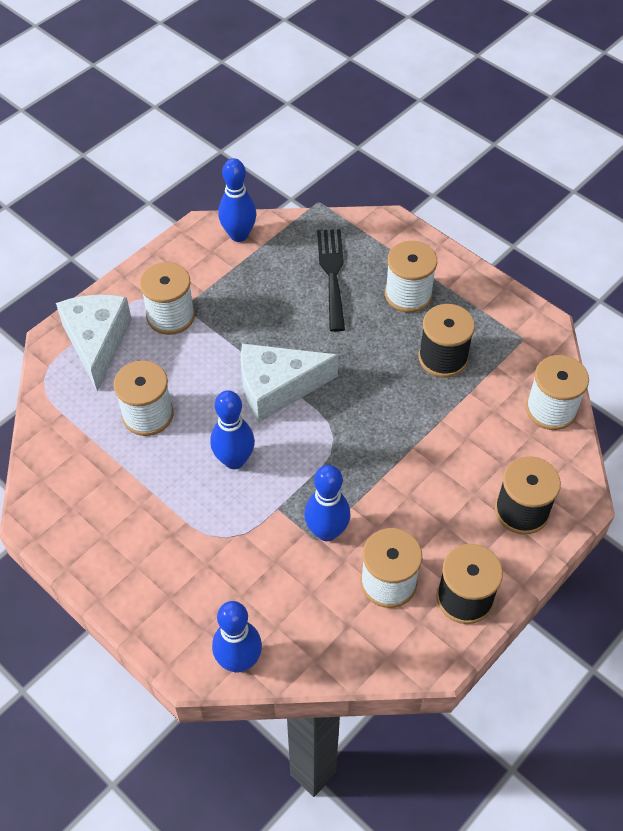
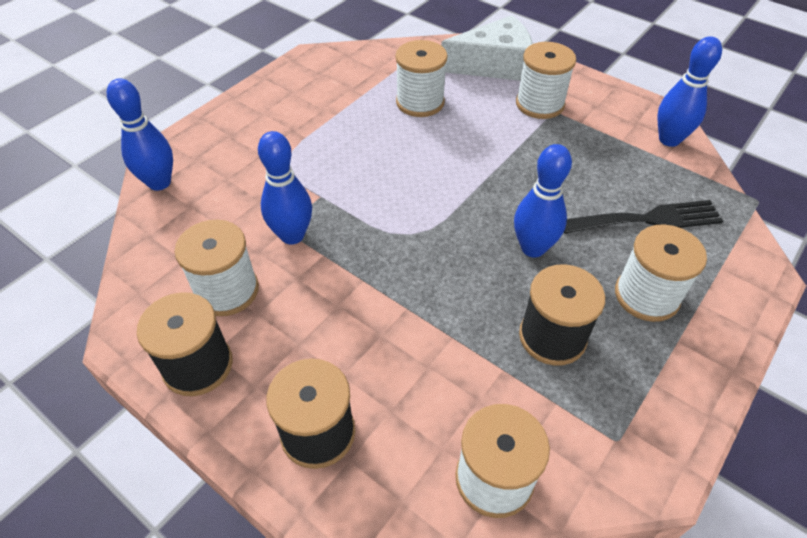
camera: 85 degrees right, 5 degrees down
blue bowling pin [210,390,255,469] -> blue bowling pin moved to [514,144,572,257]
white cheese [241,343,338,422] -> none

